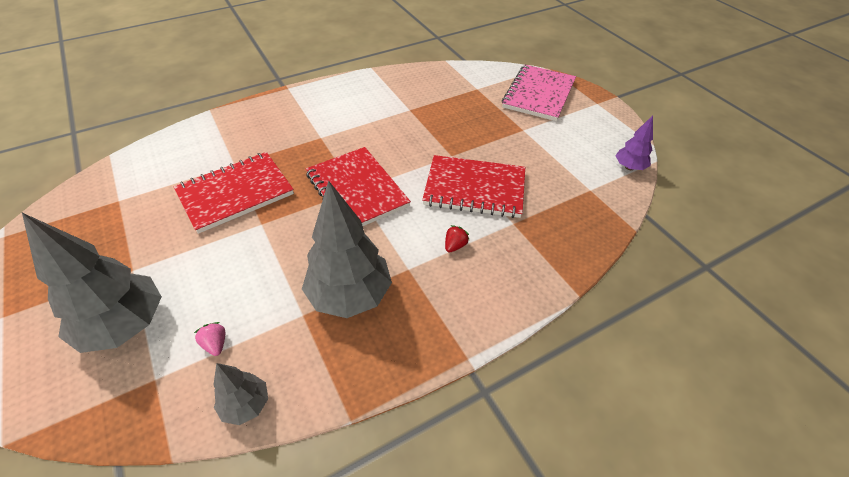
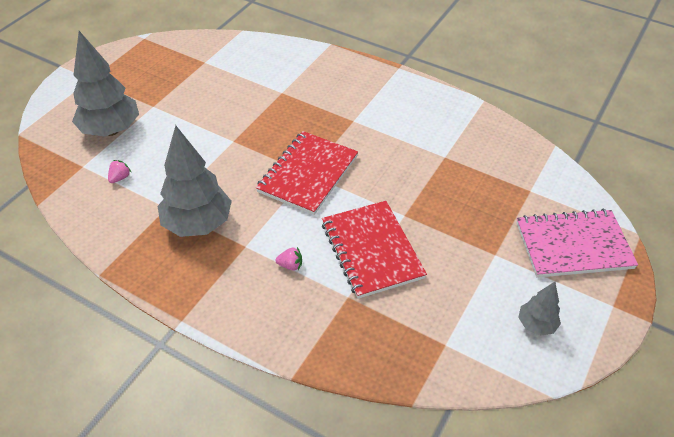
camera: 60 degrees right, 0 degrees up
red notebook [174,152,294,234] -> none
grey tree [213,363,268,425] -> grey tree moved to [518,282,561,336]
red strawberry [445,225,469,252] -> pink strawberry [275,247,302,271]
purple tree [615,115,653,170] -> none

